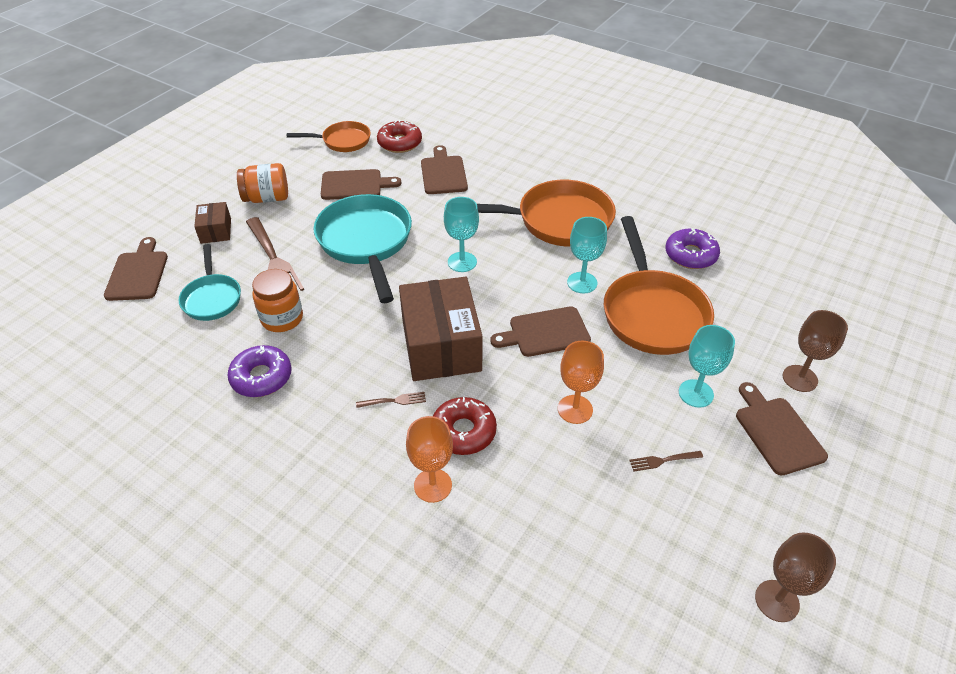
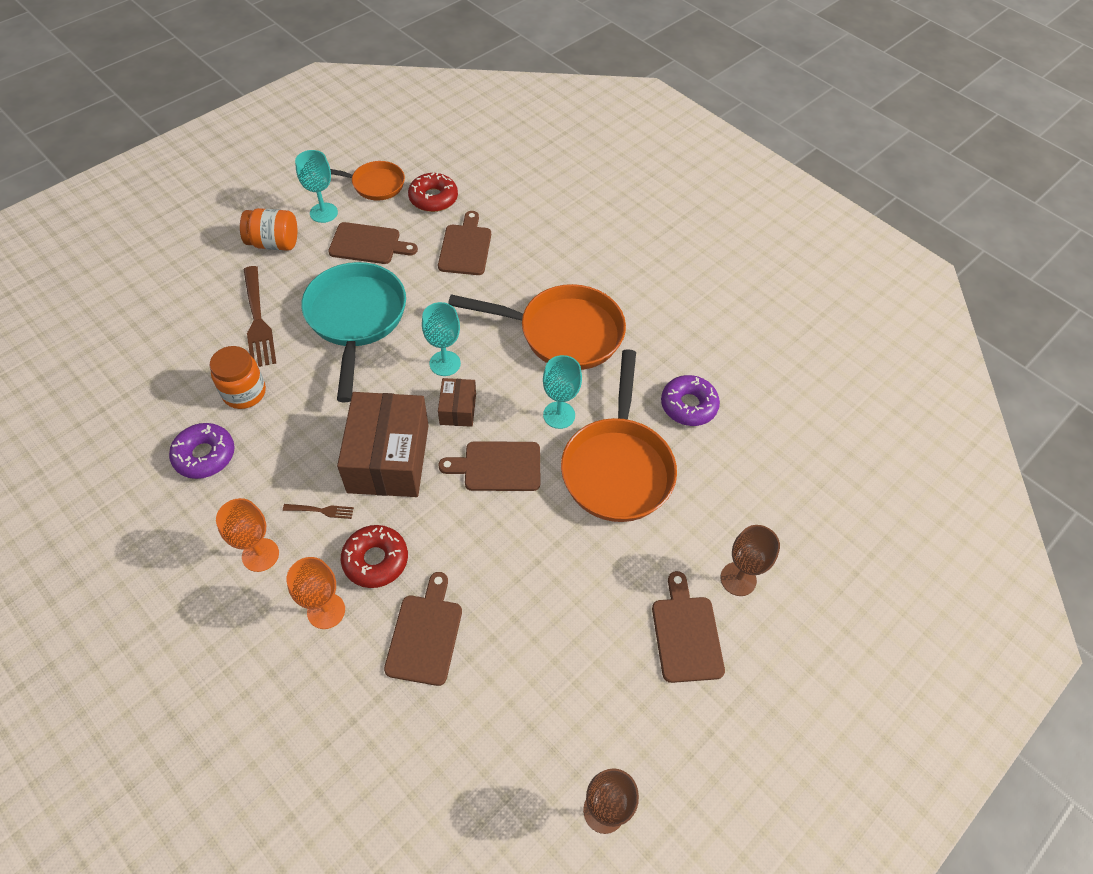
camera: 10 degrees right, 10 degrees up
brown cutting board [104,237,168,301] -> brown cutting board moved to [384,572,462,686]
turquoise pan [178,244,241,321] -> none
brown box [194,202,231,244] -> brown box moved to [438,378,476,427]
orange goblet [558,341,604,424] -> orange goblet moved to [216,498,279,572]
brown fork [629,451,703,472] -> none
turquoise goblet [679,325,735,408] -> turquoise goblet moved to [295,150,338,223]

